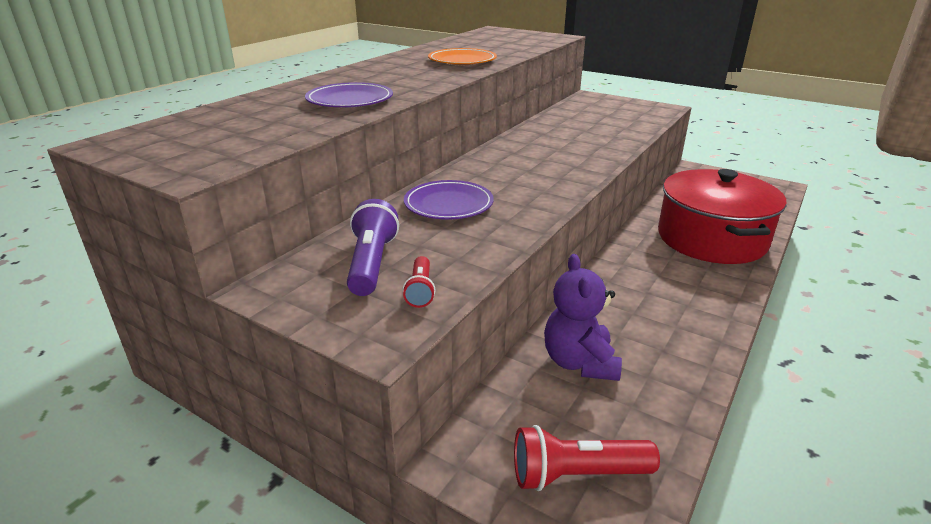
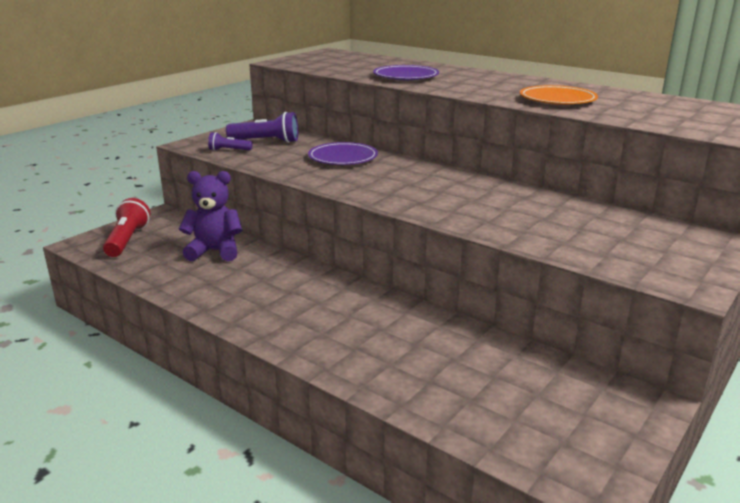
camera: 95 degrees right, 5 degrees down
red flashlight [402,256,435,308] -> purple flashlight [208,132,252,151]
red pot [658,169,786,264] -> none

